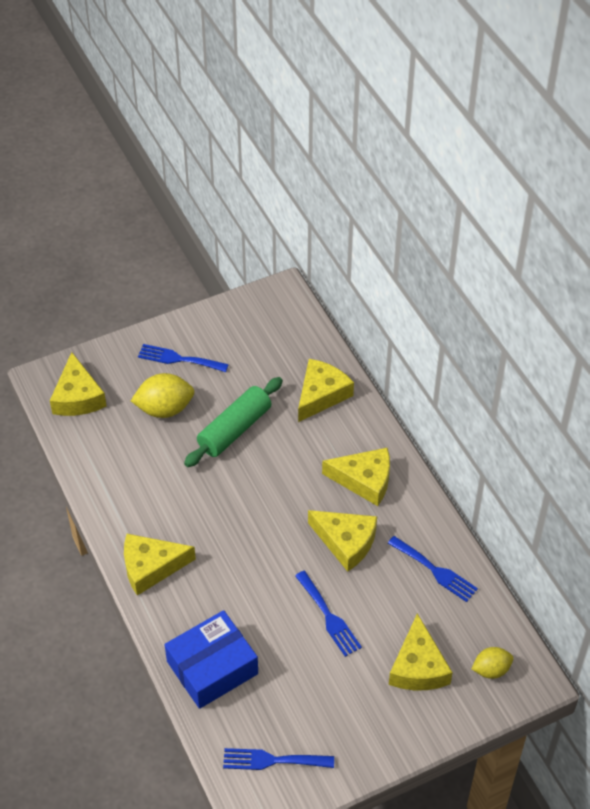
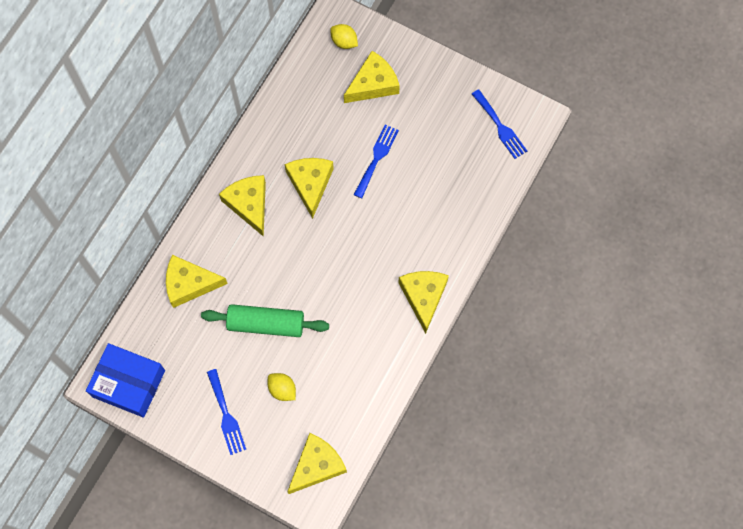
camera: 125 degrees left, 20 degrees up
yellow cheese [124,534,196,596] -> yellow cheese turned 135 degrees counterclockwise [398,271,449,334]
yellow lemon [131,373,195,418] -> yellow lemon [267,373,296,401], size x0.62
blue box [165,610,258,709] -> blue box moved to [86,343,165,418]
blue fork [388,536,478,602] -> none

